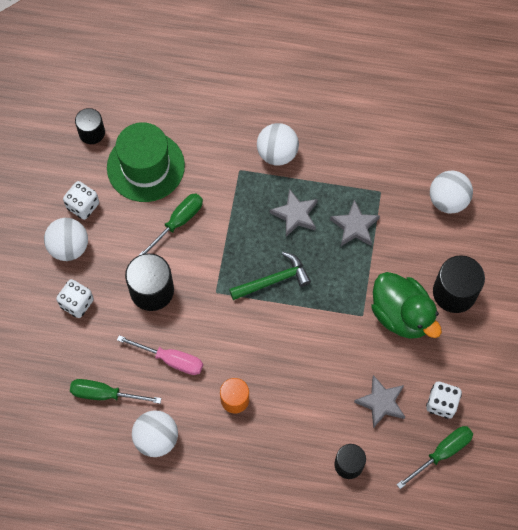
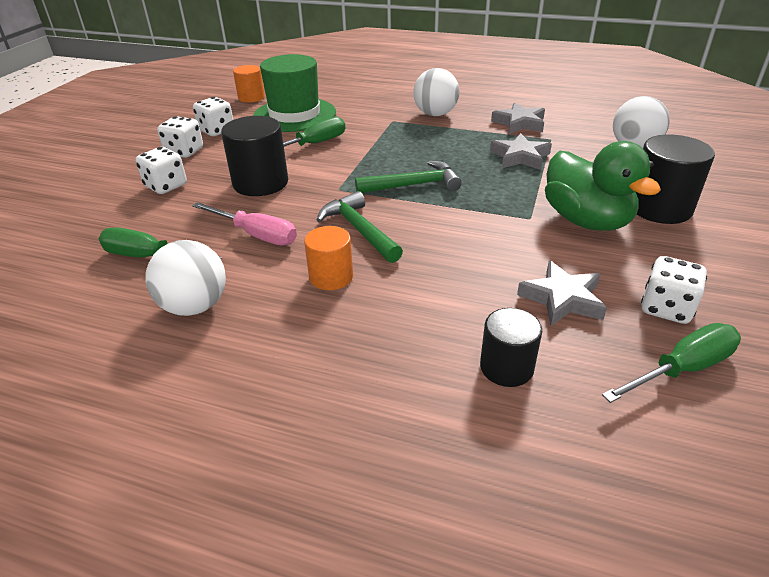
camera: 10 degrees right, 30 degrees down
white ball [44,218,88,261] -> white dice [157,116,203,158]
black cylinder [75,108,105,144] -> orange cylinder [233,65,265,103]
grey star [270,189,318,237] -> grey star moved to [491,103,545,134]
none -> green hammer [317,191,403,263]

